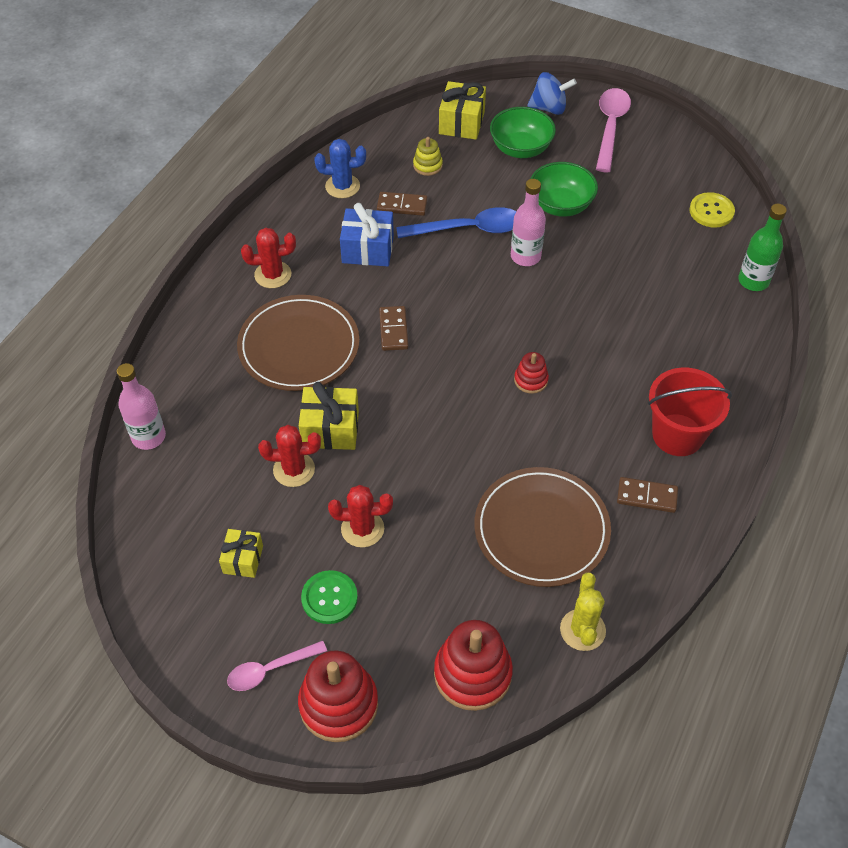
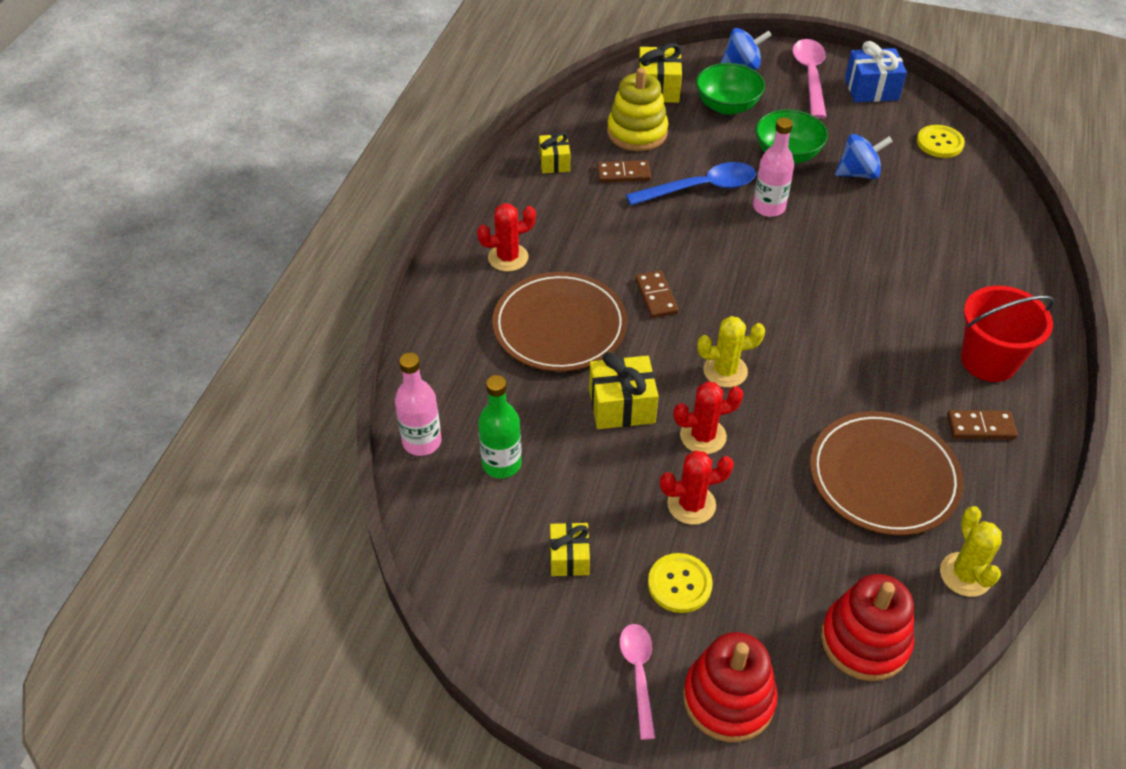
camera: 10 degrees left, 5 degrees down
pink spoon [227,640,327,691] -> pink spoon turned 120 degrees clockwise [620,624,656,740]
red cactus [258,425,321,487] -> red cactus moved to [673,381,743,454]
green button [301,570,358,624] -> yellow button [648,553,713,613]
blue cactus [315,139,366,198] -> yellow gift [539,132,570,173]
blue gift [340,203,394,266] -> blue gift moved to [845,41,907,102]
yellow stacking toy [413,137,443,176] -> yellow stacking toy [607,68,668,151], size x1.93
red stacking toy [514,352,549,394] -> none
green bottle [738,204,787,291] -> green bottle moved to [478,375,522,478]
none -> yellow cactus [697,316,765,388]
none -> blue spinning top [835,134,893,179]

